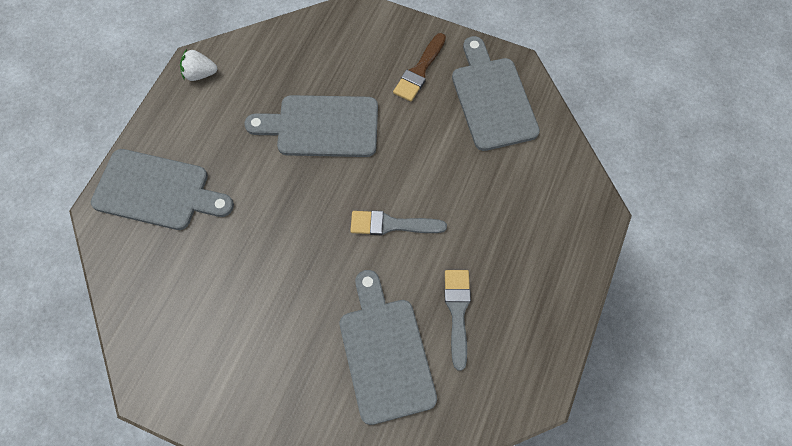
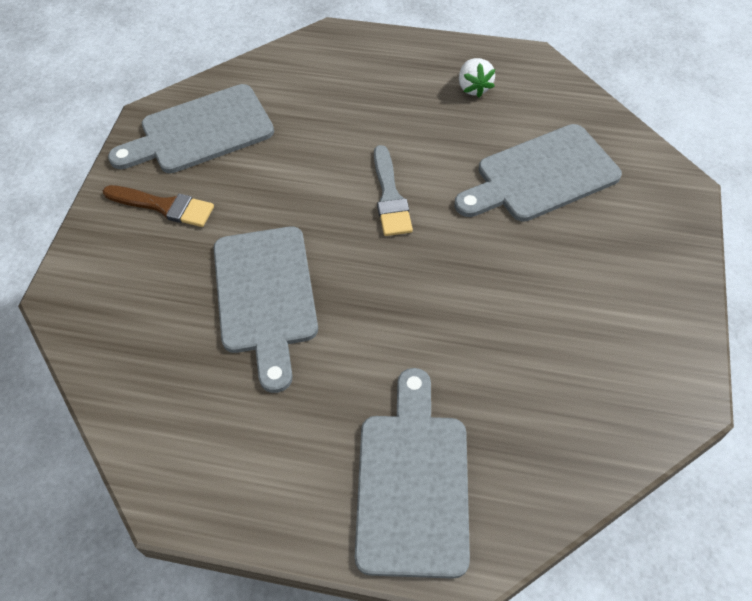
camera: 100 degrees left, 10 degrees down
white strawberry [180,49,217,81] -> white strawberry moved to [459,58,495,98]
grey brush [444,270,471,370] -> none

